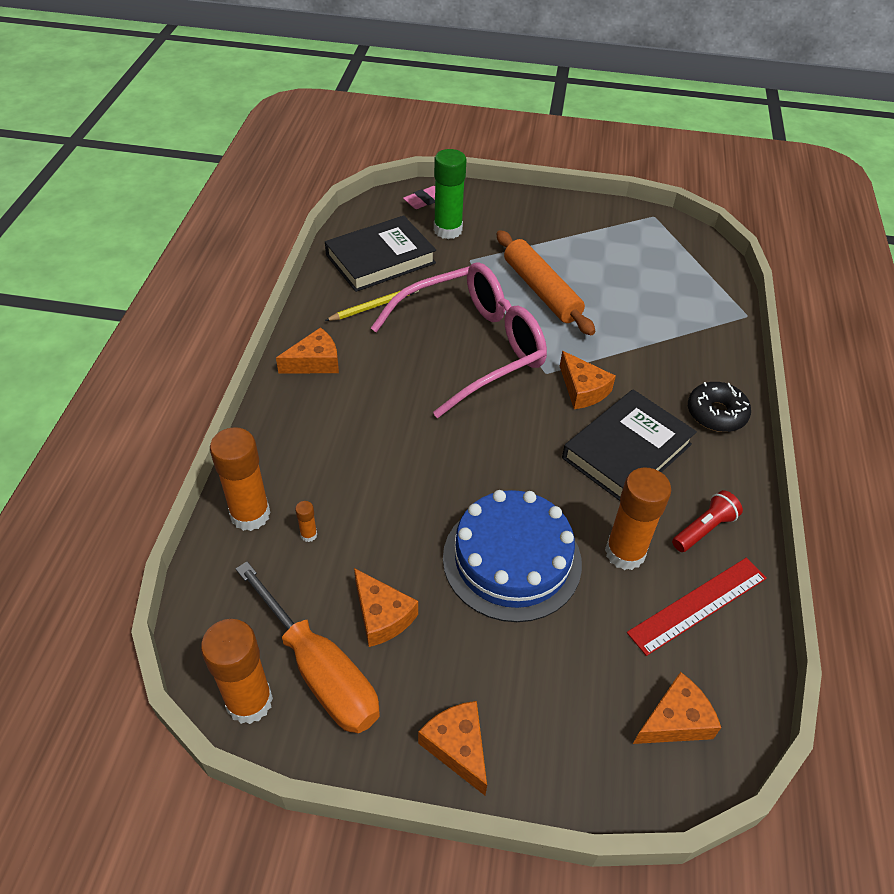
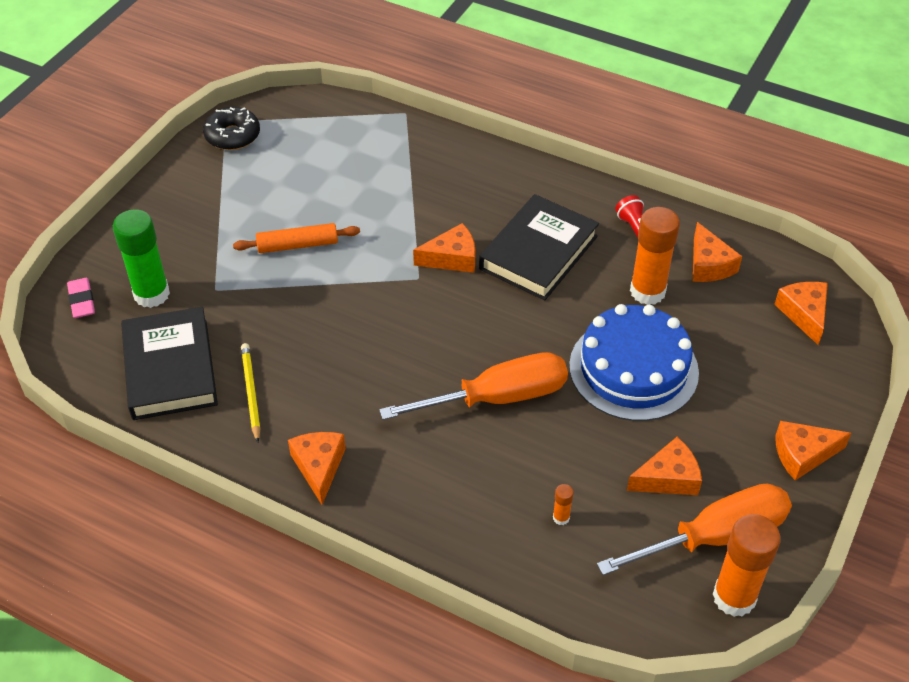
camera: 70 degrees left, 0 degrees up
orange glue stick [210,427,271,531] -> none
pink glasses [371,262,547,418] -> none
orange rolling pin [496,230,595,335] -> orange rolling pin [233,223,360,253], size x0.66
black book [562,390,697,501] -> black book turned 60 degrees clockwise [479,194,599,300]
red ruler [627,558,767,656] -> orange cheese [693,222,742,282]
black donut [688,382,751,432] -> black donut moved to [203,107,260,150]
none -> orange screwdriver [379,352,568,420]

